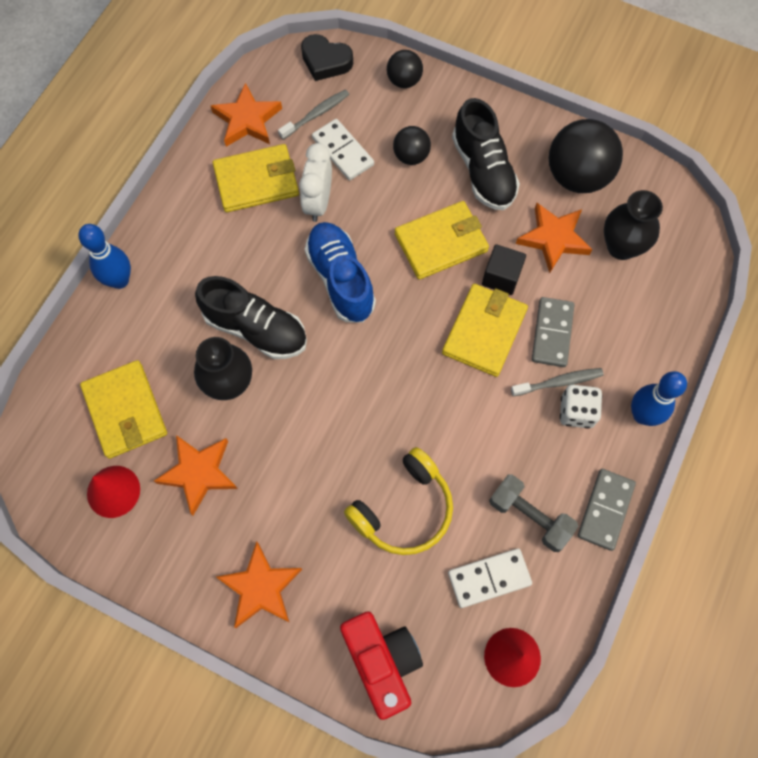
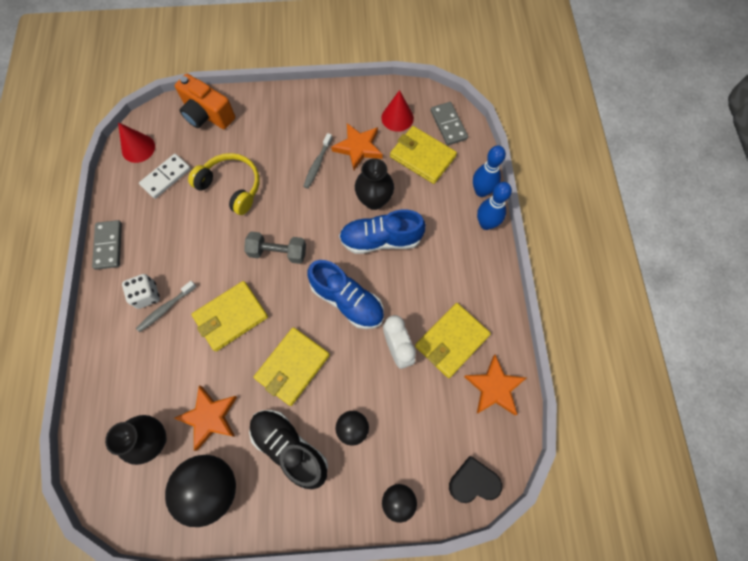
camera: 150 degrees right, 0 degrees up
black shoe [195,276,307,359] -> blue shoe [339,209,426,254]
orange star [216,542,302,628] -> none
grey toothbrush [278,89,349,140] -> grey toothbrush moved to [303,133,333,189]
white domino [312,119,374,181] -> none
red camera [340,611,423,720] -> orange camera [175,74,235,129]
yellow headphones [344,447,453,555] -> yellow headphones turned 105 degrees clockwise [188,153,260,215]
yellow wallet [442,284,528,377] -> yellow wallet turned 60 degrees clockwise [192,281,268,352]
black cube [482,244,526,295] -> none
grey dumbbell [489,475,578,552] -> grey dumbbell moved to [244,231,306,264]
grey domino [532,297,574,367] -> grey domino moved to [430,102,468,145]
blue bowling pin [631,371,687,426] -> blue bowling pin moved to [473,145,506,197]

